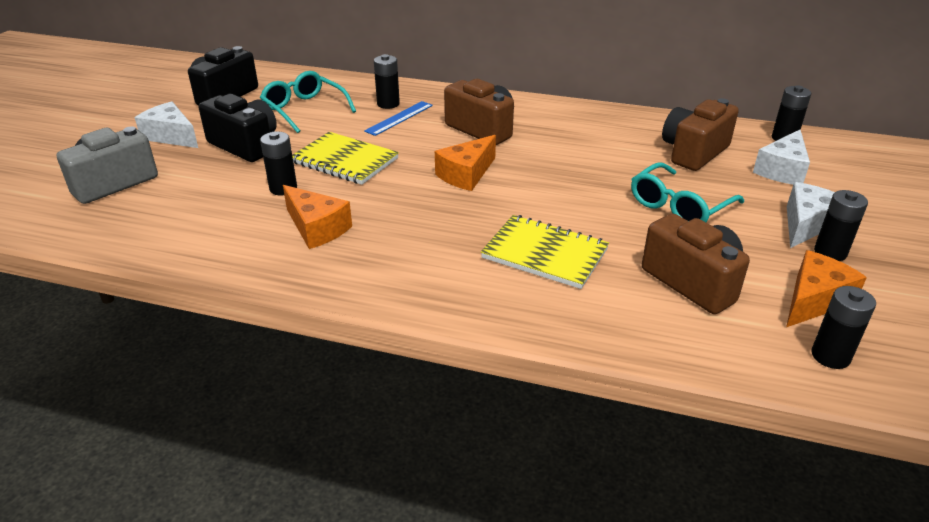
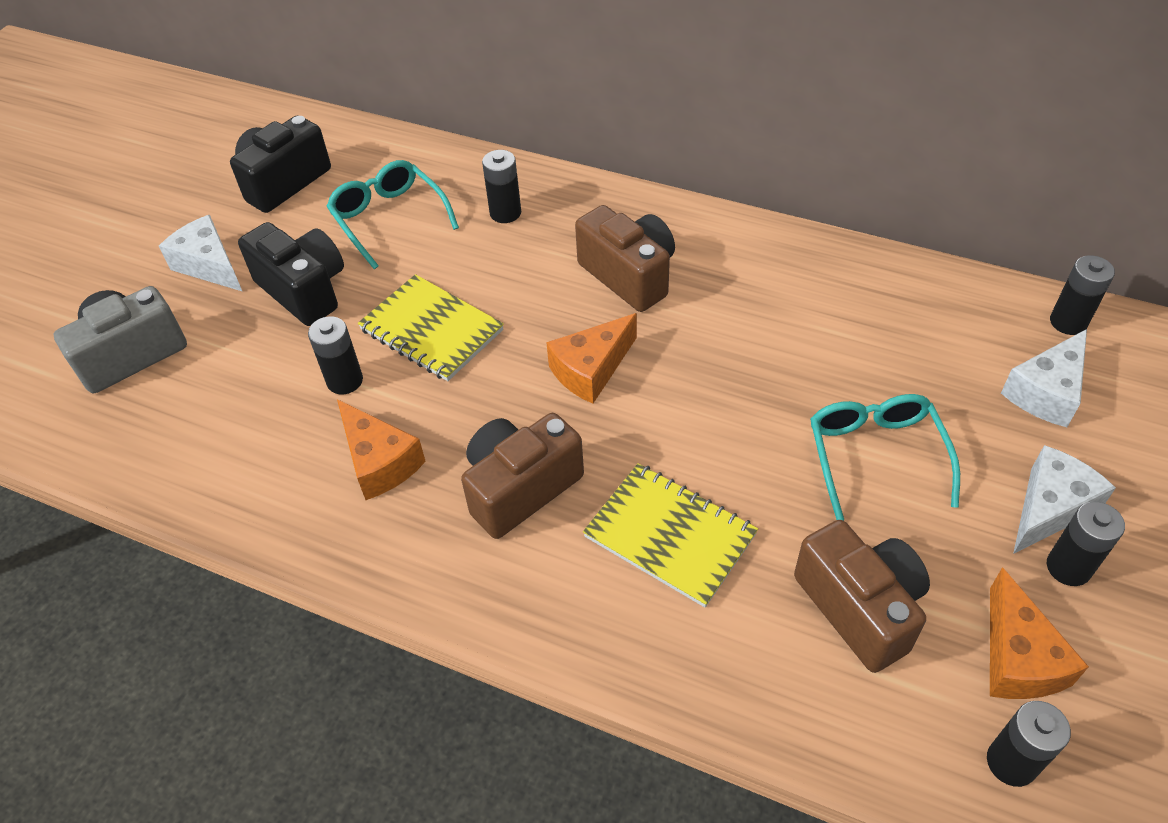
camera: 10 degrees right, 15 degrees up
blue ruler [364,101,433,136] -> none
turquoise glasses [631,162,744,223] -> turquoise glasses turned 120 degrees clockwise [810,394,960,521]
brown camera [662,98,739,171] -> brown camera moved to [461,413,584,539]
orange cheese [786,250,867,327] -> orange cheese turned 120 degrees clockwise [990,567,1089,699]

